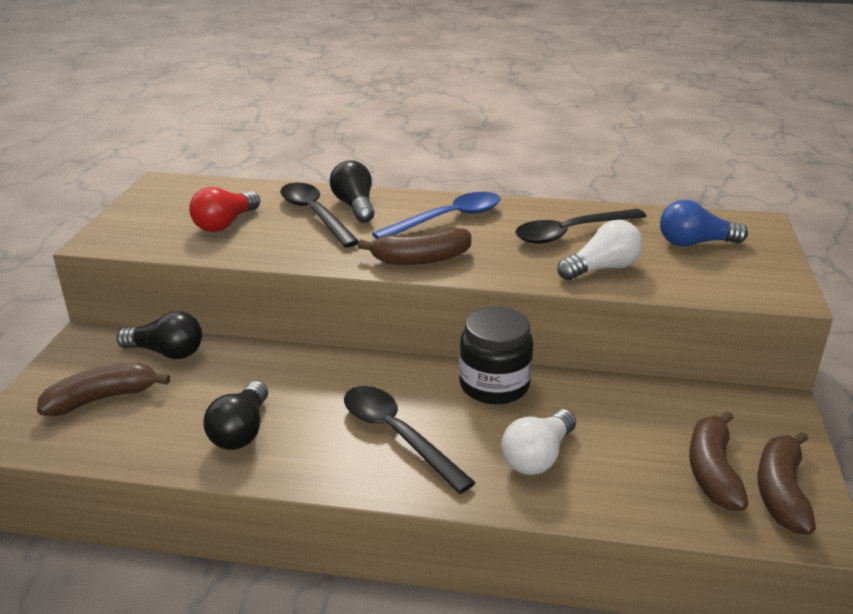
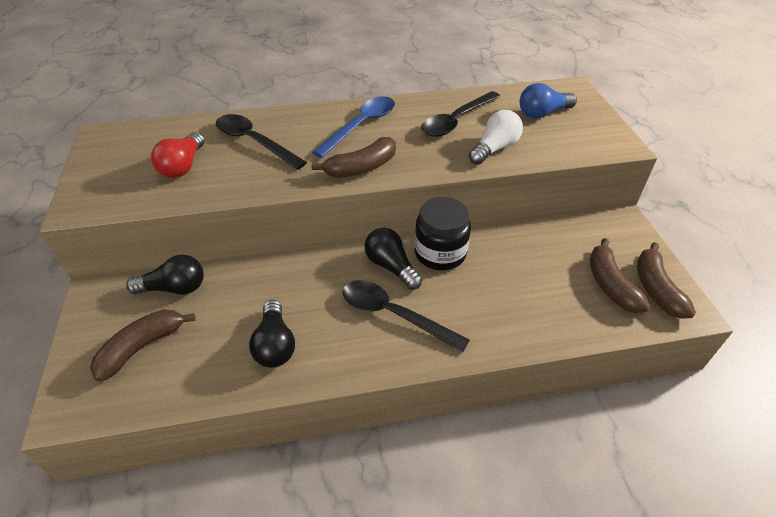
camera: 20 degrees left, 15 degrees up
black light bulb [330,160,375,223] -> black light bulb moved to [365,228,422,290]
white light bulb [501,409,576,475] -> none

